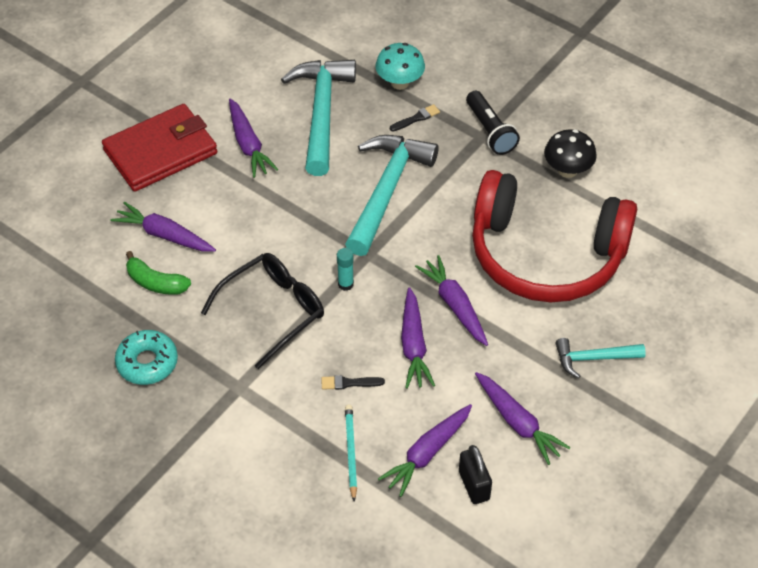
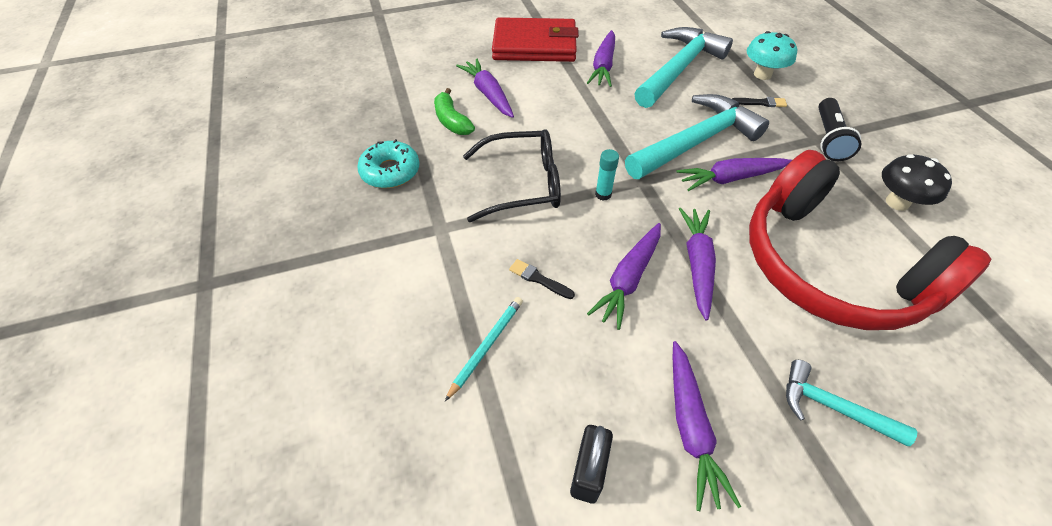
camera: 35 degrees right, 0 degrees up
purple carrot [378,404,472,497] -> purple carrot moved to [676,158,792,191]

